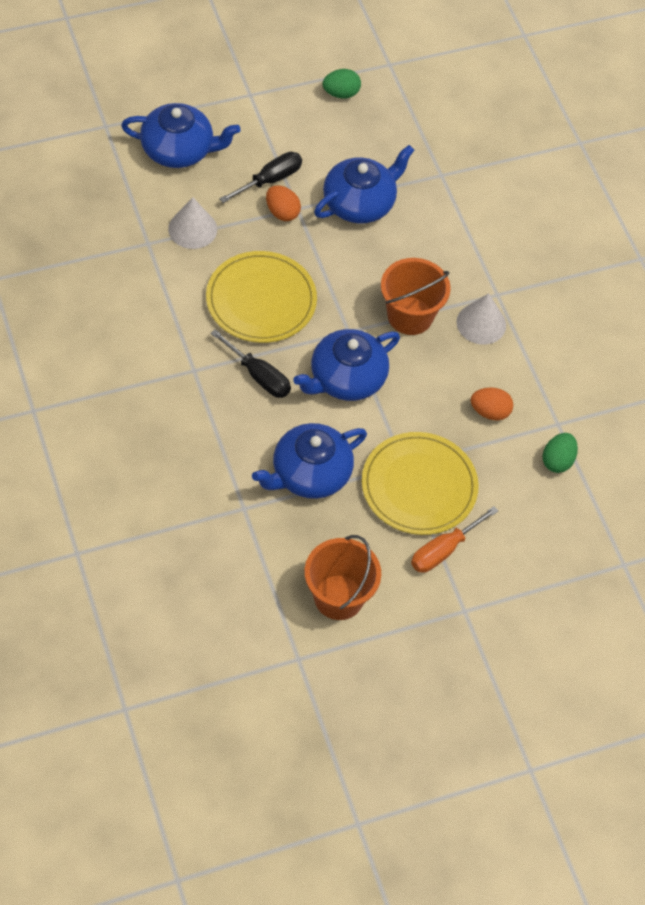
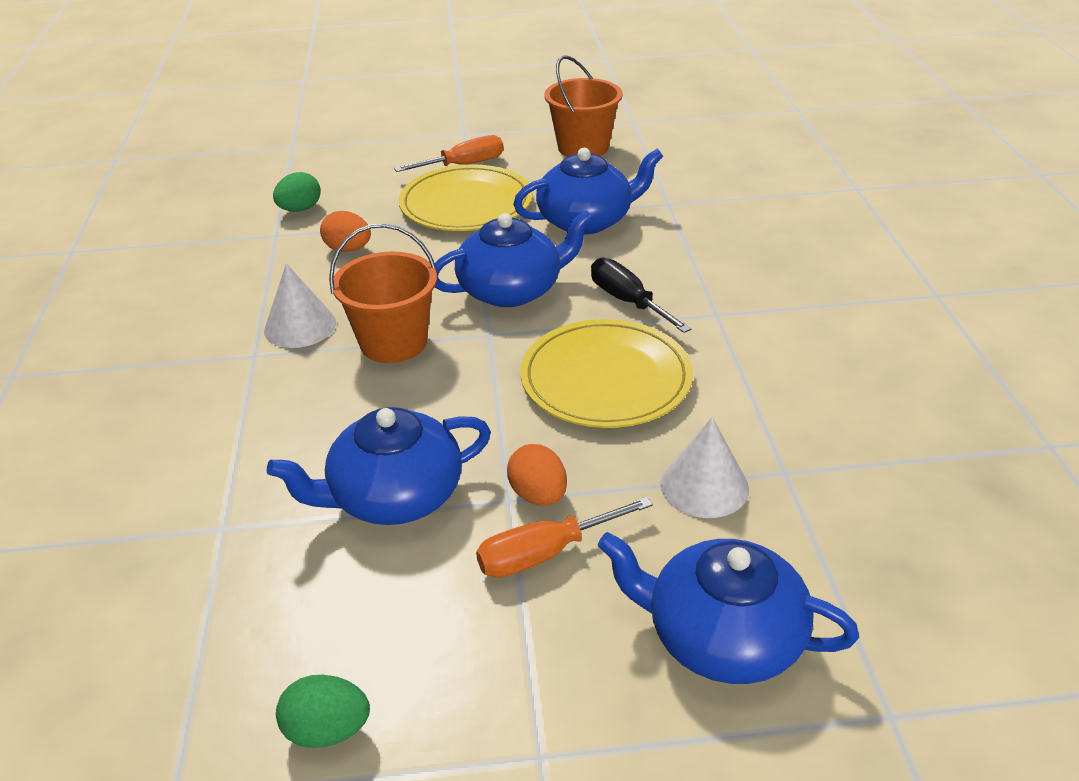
camera: 160 degrees left, 20 degrees down
black screwdriver [219,152,302,203] -> orange screwdriver [476,497,653,578]

